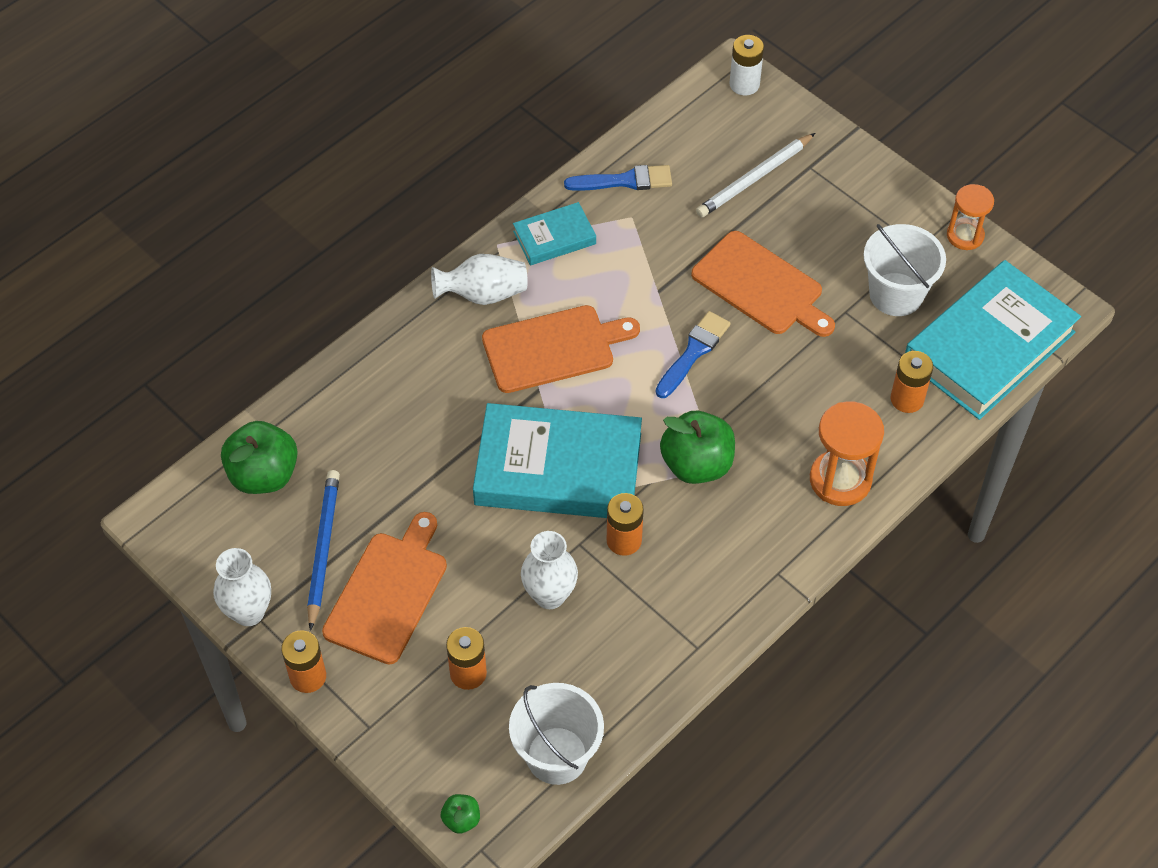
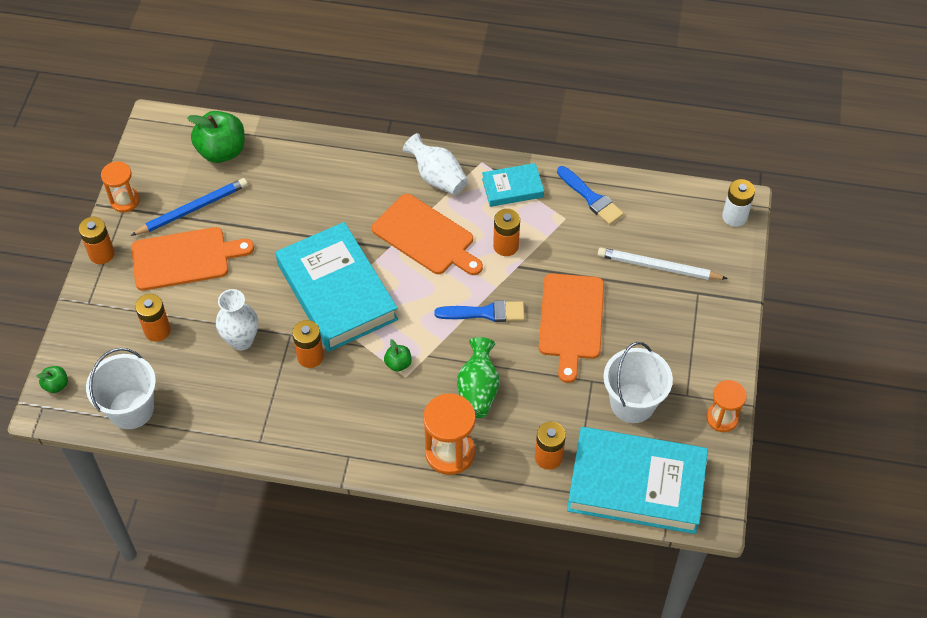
camera: 55 degrees right, 0 degrees up
white vase [213,548,271,626] -> orange hourglass [101,161,140,213]
turquoise book [513,202,596,265] -> turquoise book turned 45 degrees counterclockwise [482,163,544,207]
green apple [660,411,735,484] -> green apple [384,339,412,372], size x0.47
none -> green vase [457,337,500,418]
none -> orange battery [493,209,520,256]

